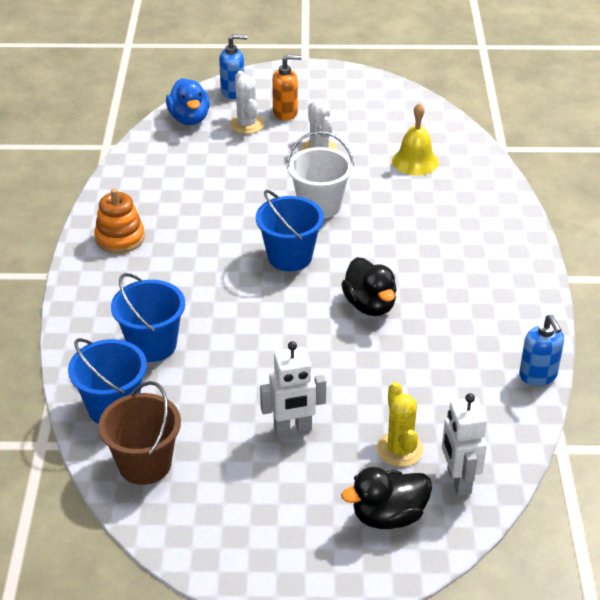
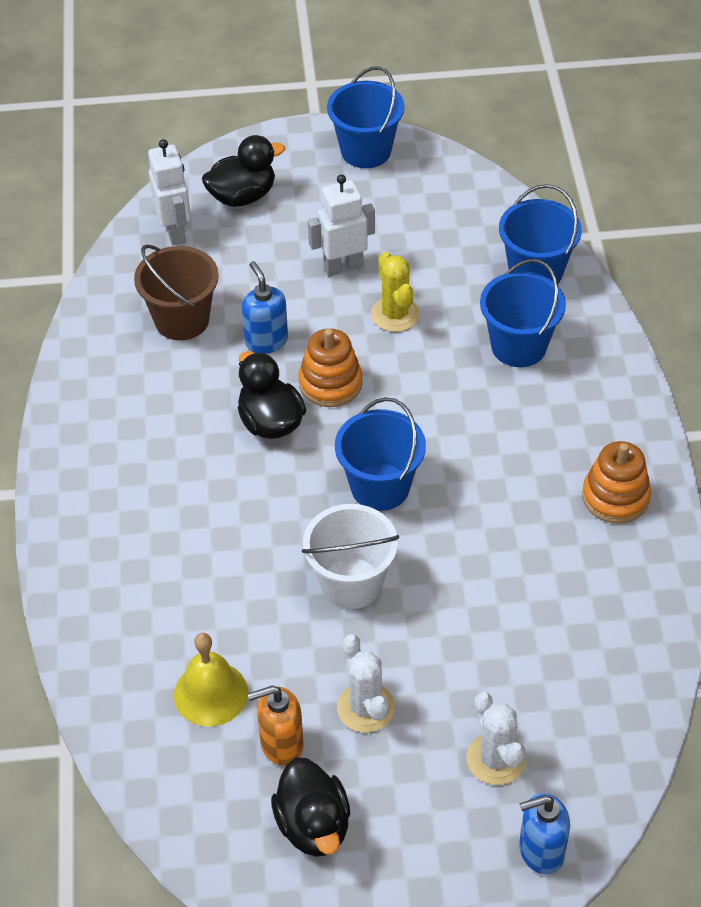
camera: 175 degrees right, 10 degrees up
brown bucket [99,381,181,485] -> brown bucket moved to [134,244,219,340]
blue duck [166,78,210,125] -> none
orange soap dispenser [272,54,302,120] -> orange soap dispenser moved to [248,685,303,766]
yellow cactus [377,382,424,467] -> yellow cactus moved to [371,252,420,332]
blue soap dispenser [519,315,564,386] -> blue soap dispenser moved to [242,261,288,354]
none -> black duck [271,758,350,857]
none -> orange stacking toy [298,328,363,407]
none -> blue bucket [327,66,404,168]

